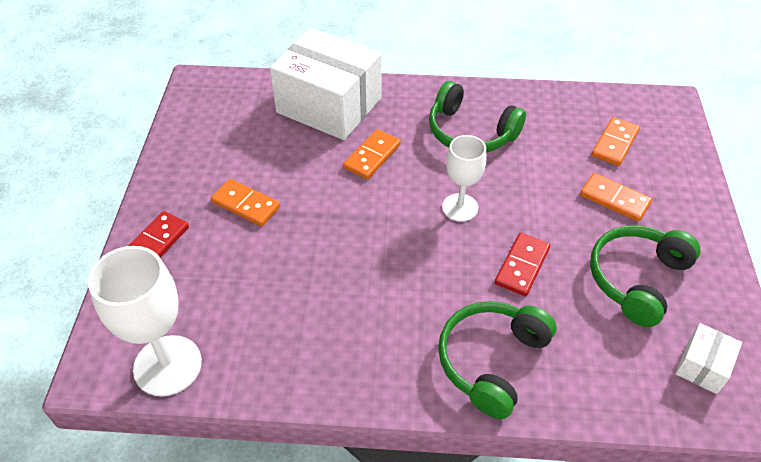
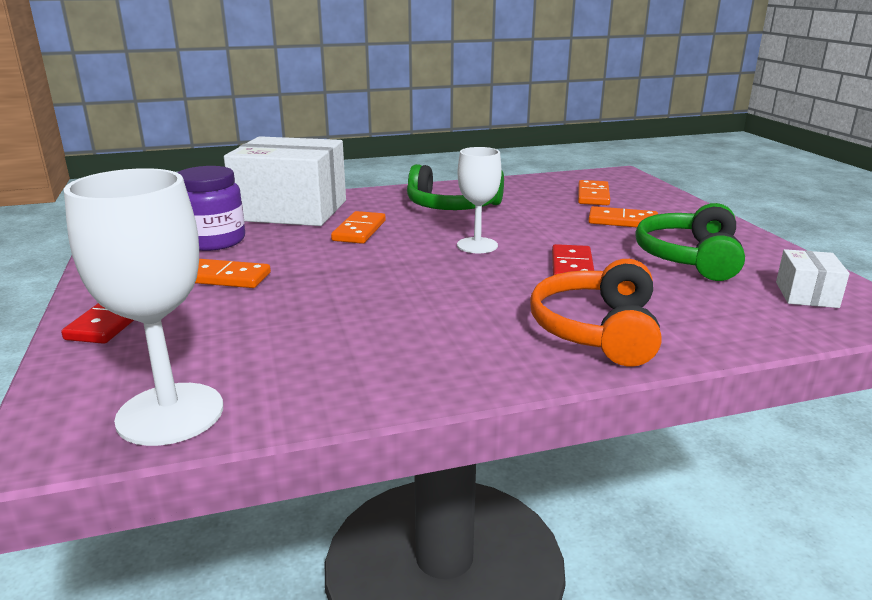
camera: 20 degrees left, 25 degrees down
green headphones [438,301,556,419] -> orange headphones [530,259,661,366]
none -> purple jar [177,166,245,251]

